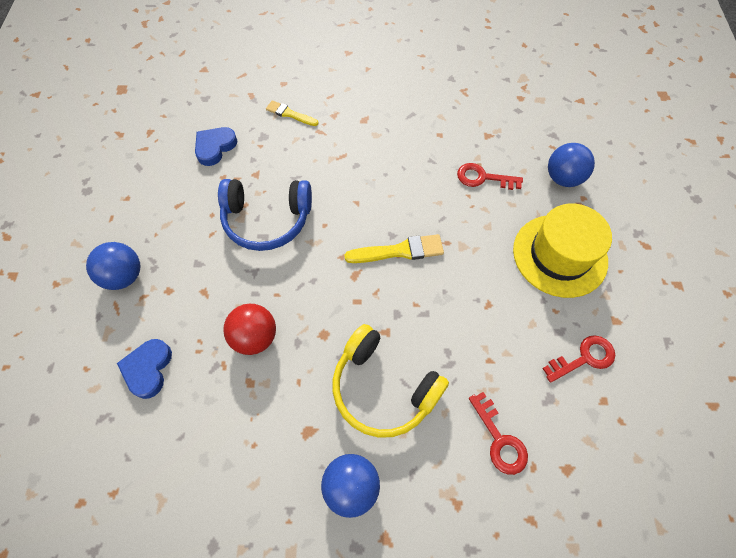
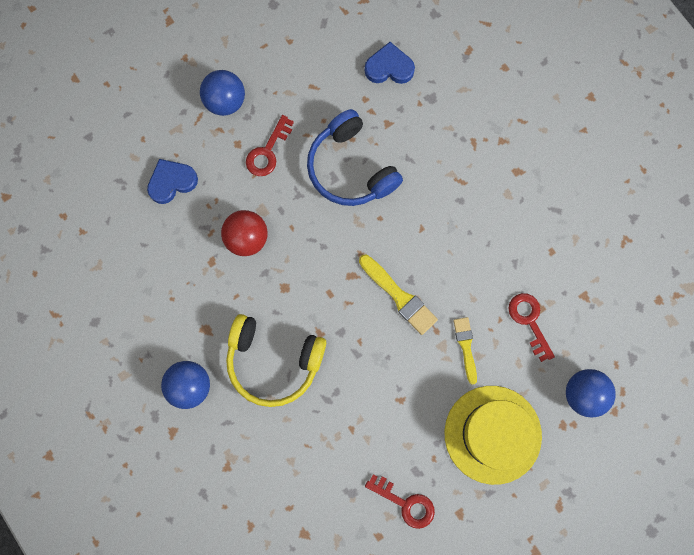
camera: 55 degrees right, 15 degrees up
yellow brush [266,100,319,126] -> yellow brush moved to [453,317,477,385]
yellow headphones [333,324,449,438] -> yellow headphones turned 75 degrees counterclockwise [226,314,326,407]
red key [469,392,528,475] -> red key moved to [246,115,294,176]

